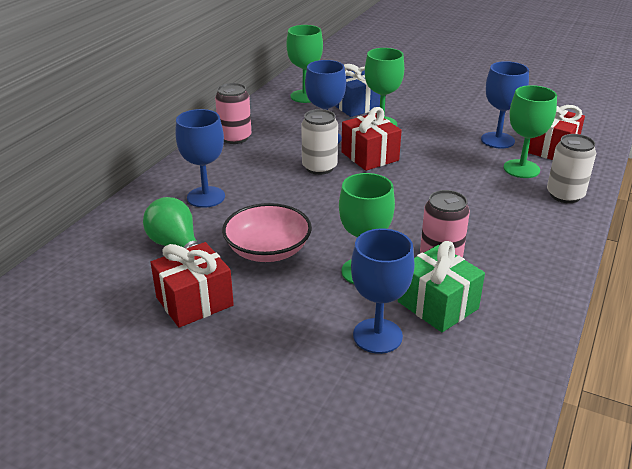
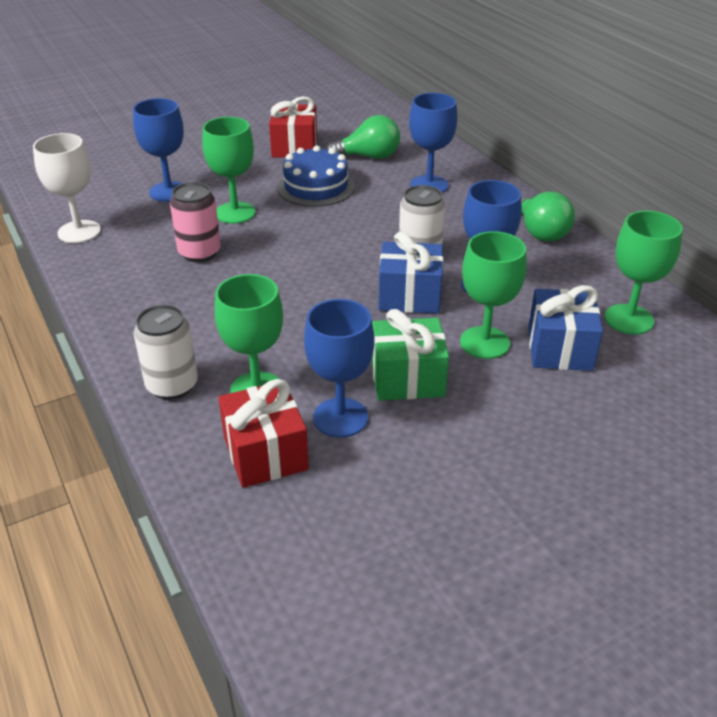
camera: 125 degrees right, 5 degrees up
pink can [215,83,251,144] -> green light bulb [521,192,575,242]
pink bowl [222,203,312,262] -> blue cake [277,145,355,207]
red gift [341,107,402,171] -> blue gift [379,231,443,313]
green gift [398,241,485,332] -> green gift moved to [371,309,449,400]
none -> white goblet [33,133,101,243]

